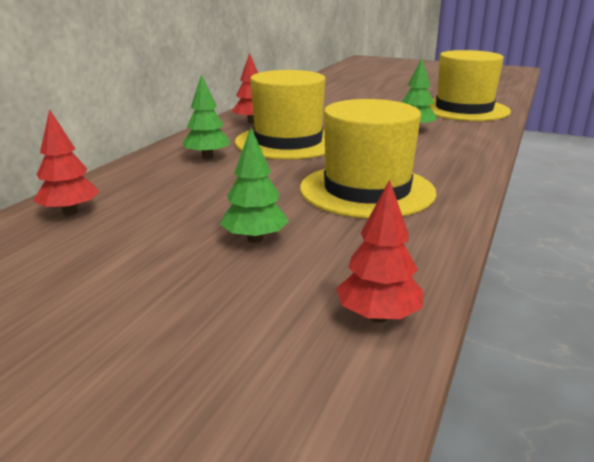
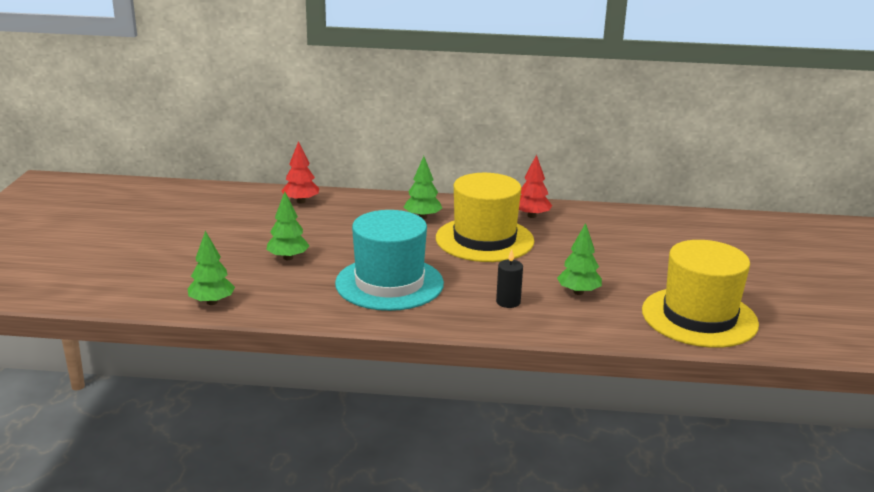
camera: 70 degrees right, 0 degrees up
yellow hat [300,99,436,218] -> turquoise hat [335,210,444,311]
red tree [336,179,423,323] -> green tree [188,231,235,305]
none -> black candle [496,249,523,308]

